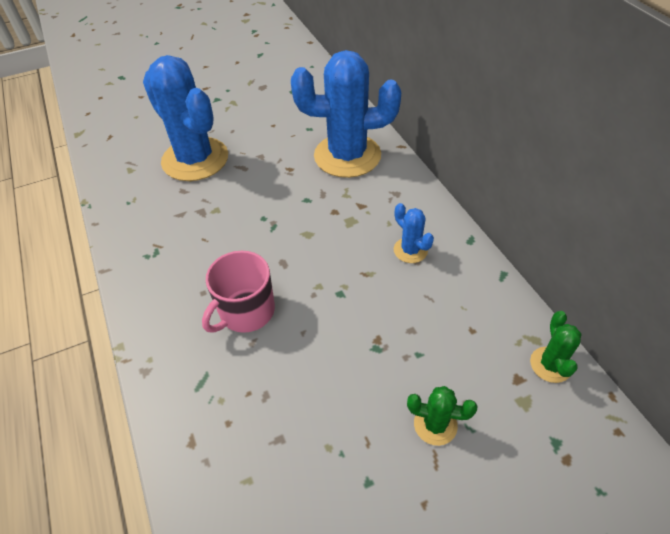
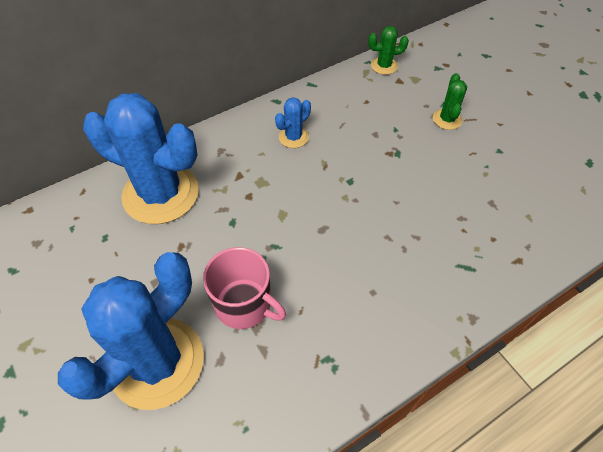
camera: 100 degrees left, 5 degrees up
pink mug [202,251,275,333] -> pink mug moved to [203,247,286,329]
blue cactus [291,50,401,178] -> blue cactus turned 60 degrees counterclockwise [83,93,199,224]

